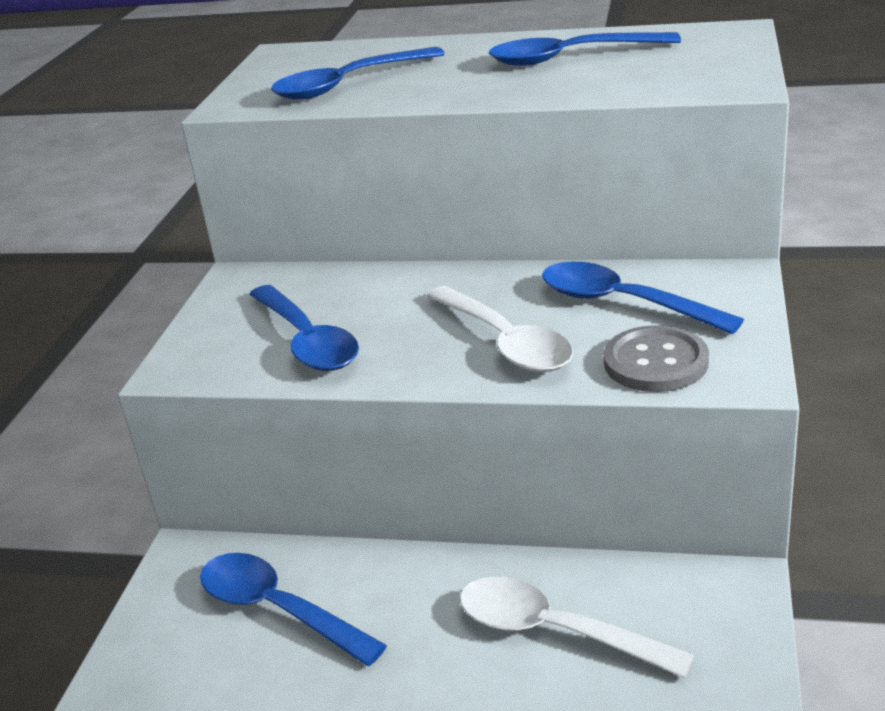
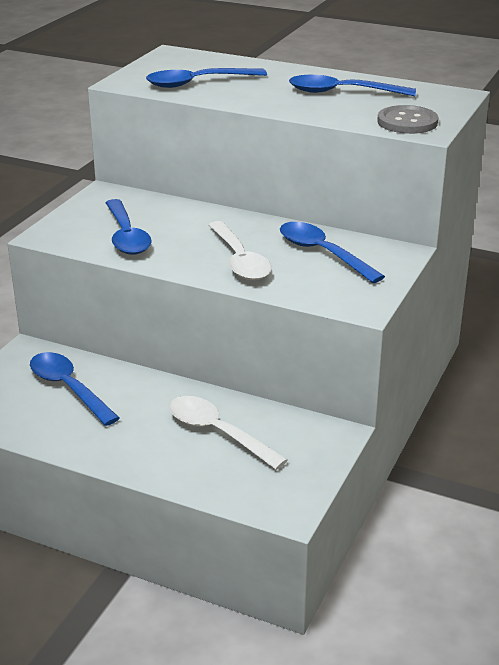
camera: 10 degrees right, 0 degrees up
grey button [604,325,709,392] -> grey button moved to [377,105,438,134]

